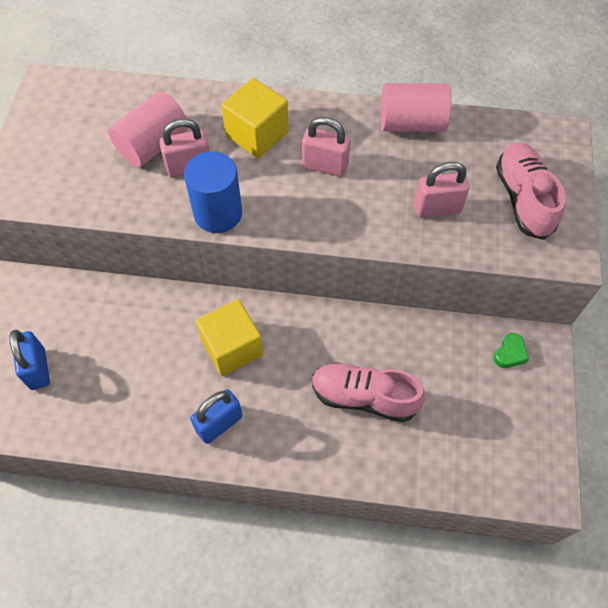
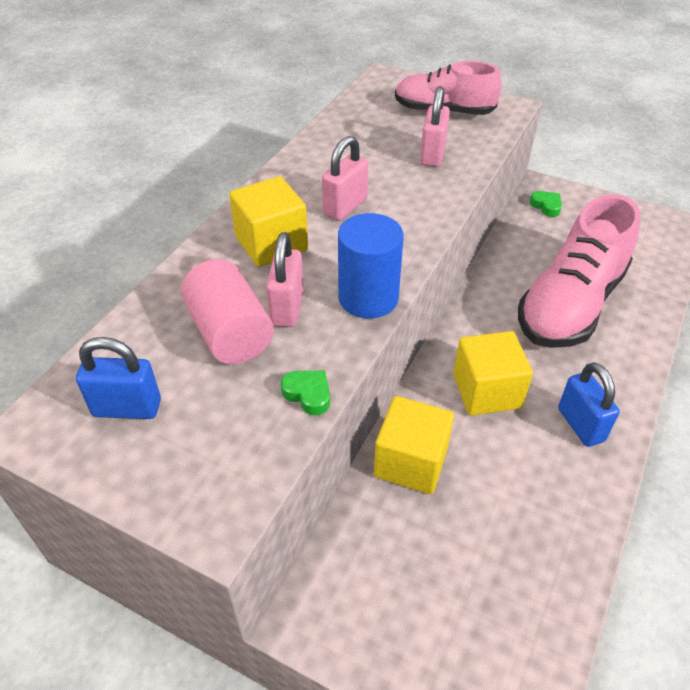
camera: 70 degrees left, 15 degrees down
blue padlock [10,330,50,390] -> blue padlock moved to [76,337,161,419]
pink shoe [312,362,425,422] -> pink shoe [518,194,640,348], size x1.56
pink cylinder [381,83,452,132] -> none
none -> green heart [281,370,330,415]
none -> yellow cube [374,396,454,494]

